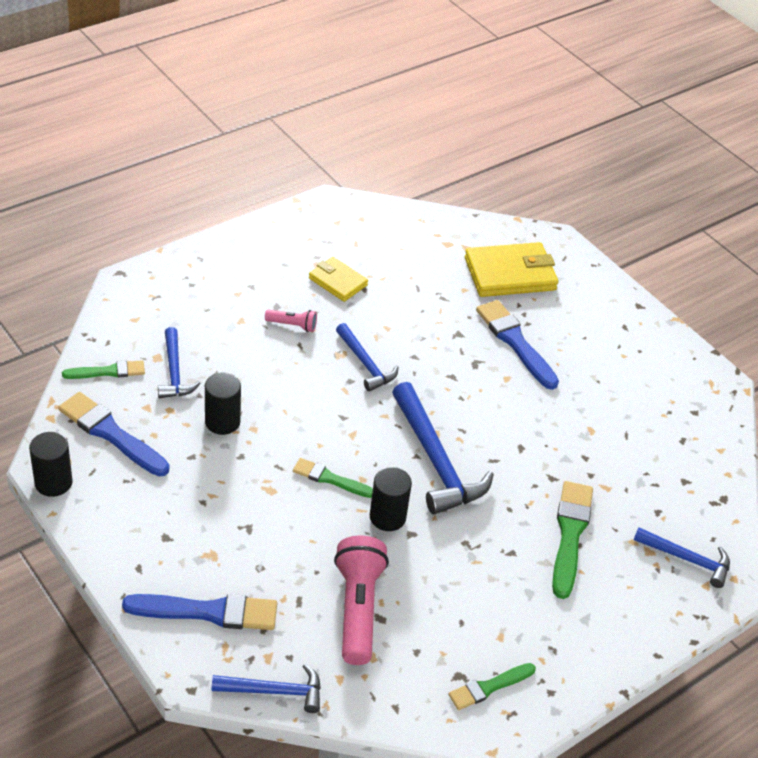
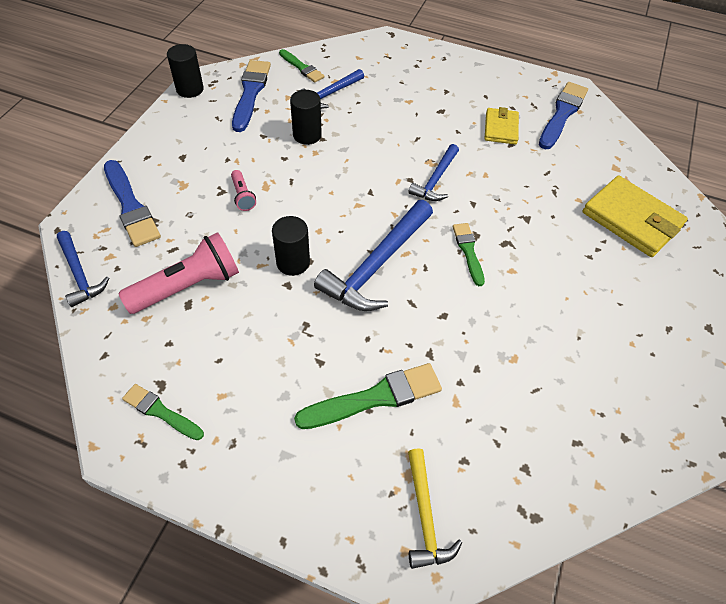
camera: 60 degrees right, 10 degrees up
pink flashlight [265,310,317,332] -> pink flashlight moved to [231,170,256,211]
green brush [293,458,373,498] -> green brush moved to [453,223,485,286]
blue brush [476,300,559,390] -> blue brush moved to [539,82,588,149]
blue hammer [634,527,730,588] -> yellow hammer [408,448,463,569]

